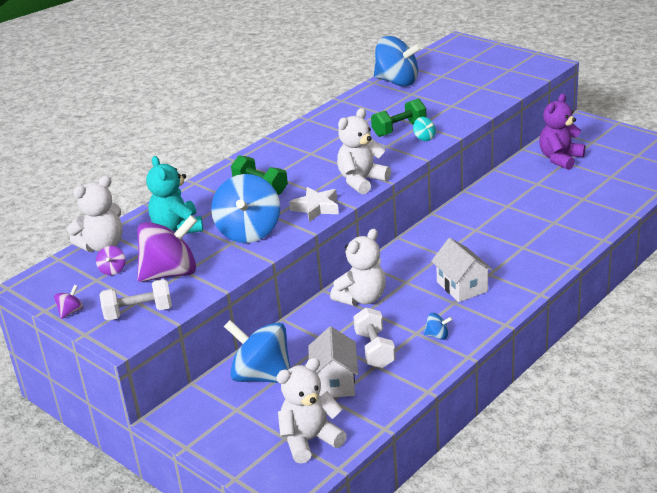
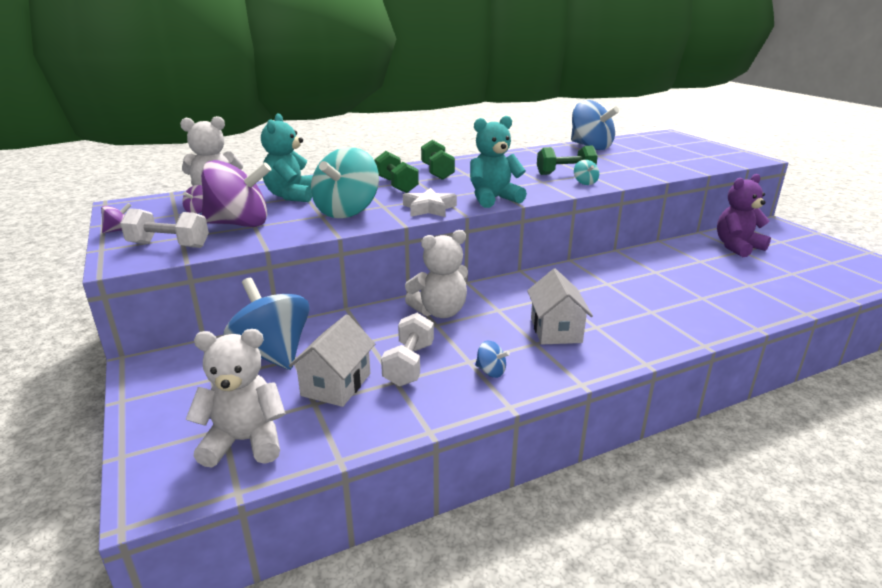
camera: 20 degrees right, 5 degrees down
blue spinning top [211,174,280,243] -> turquoise spinning top [311,147,379,218]
white teddy bear [337,108,391,194] -> turquoise teddy bear [470,116,527,208]
none -> green dumbbell [421,140,455,180]

